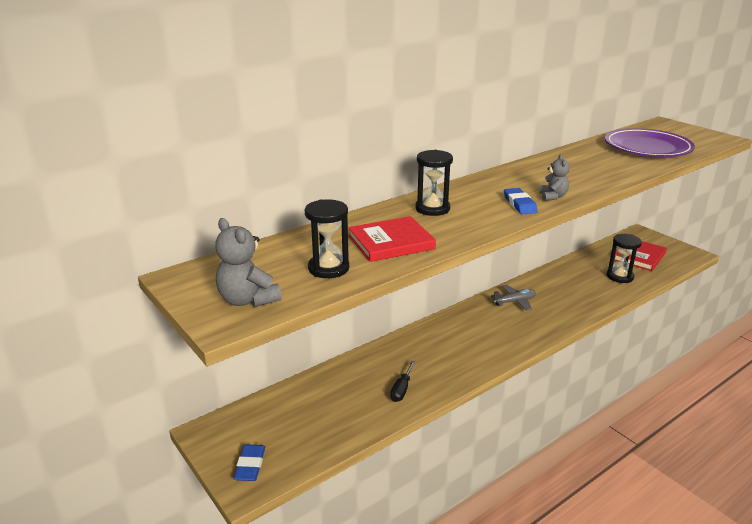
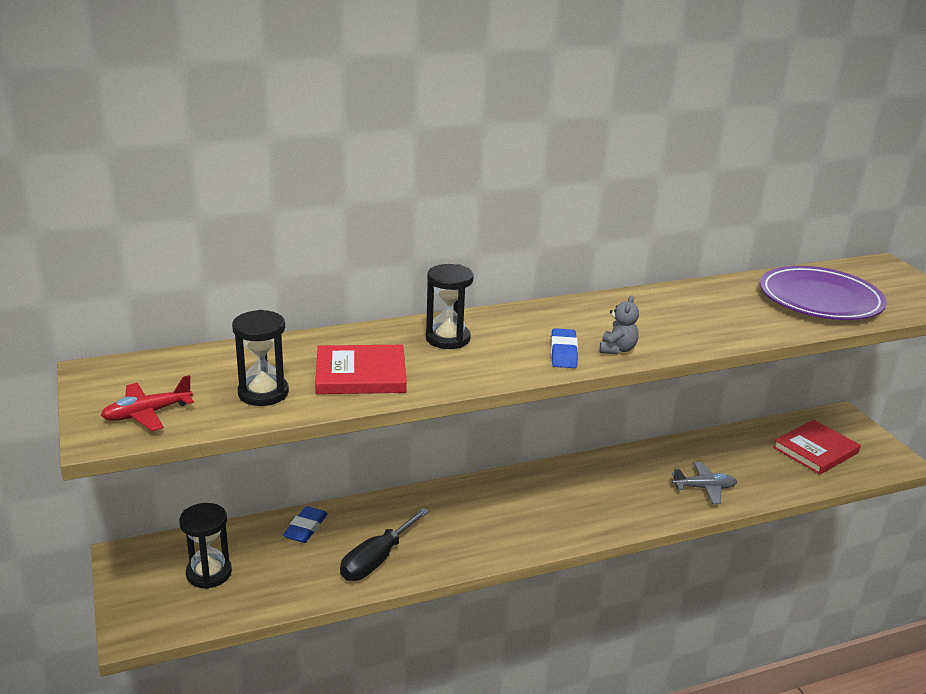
camera: 15 degrees right, 0 degrees up
grey teddy bear [215,218,282,307] -> red plane [101,375,194,431]
blue eraser [234,444,265,481] -> blue eraser moved to [283,506,328,543]
black screwdriver [390,361,415,402] -> black screwdriver [340,508,429,581], size x1.57
grey plane [491,285,536,311] -> grey plane moved to [672,462,737,504]
black hourglass [607,234,642,283] -> black hourglass moved to [179,503,232,589]

